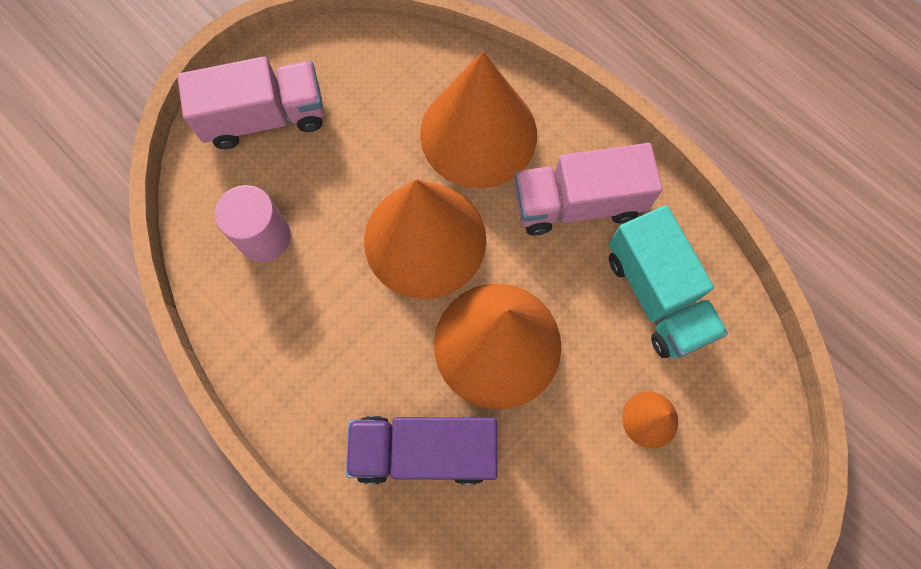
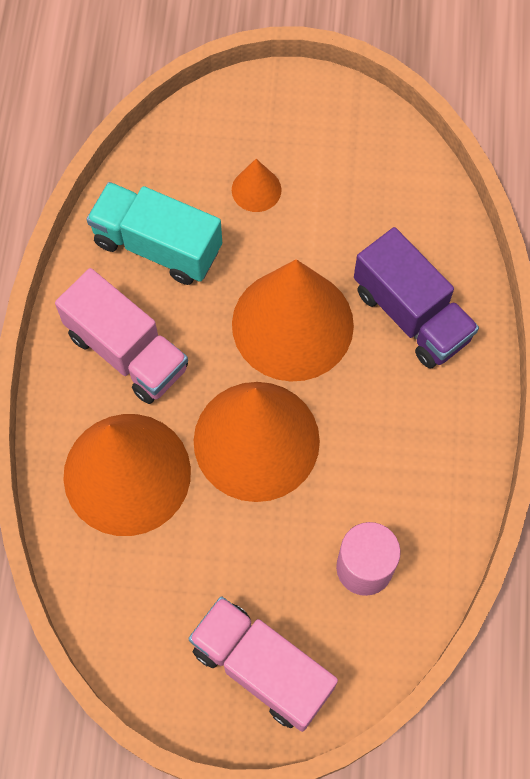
camera: 130 degrees left, 5 degrees down
turquoise truck [609,205,728,358] -> turquoise truck turned 90 degrees counterclockwise [86,182,222,285]

